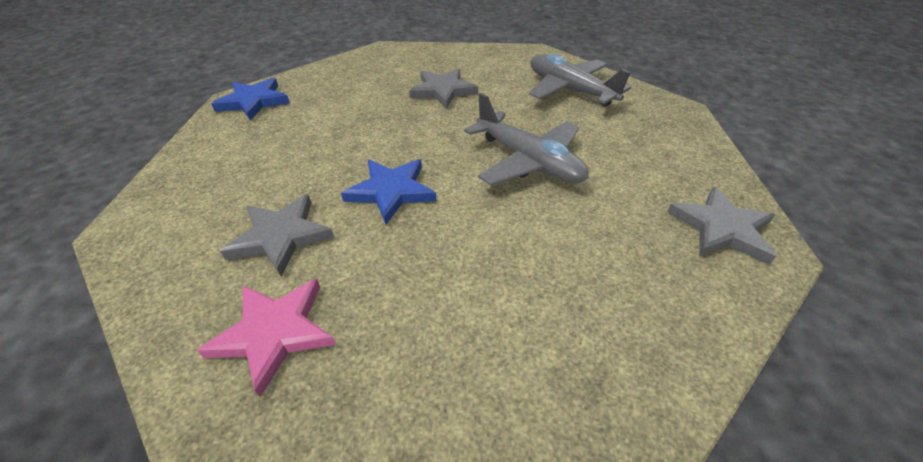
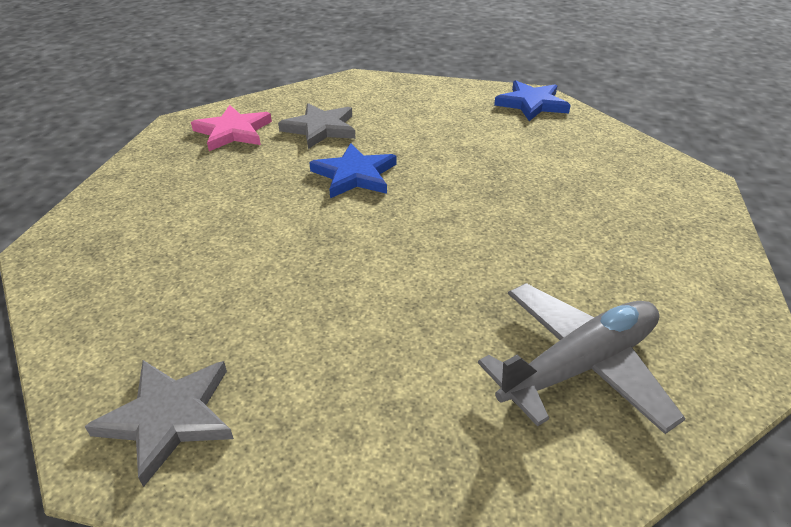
camera: 100 degrees right, 5 degrees down
grey star [409,69,478,109] -> none
grey plane [464,93,589,186] -> none

